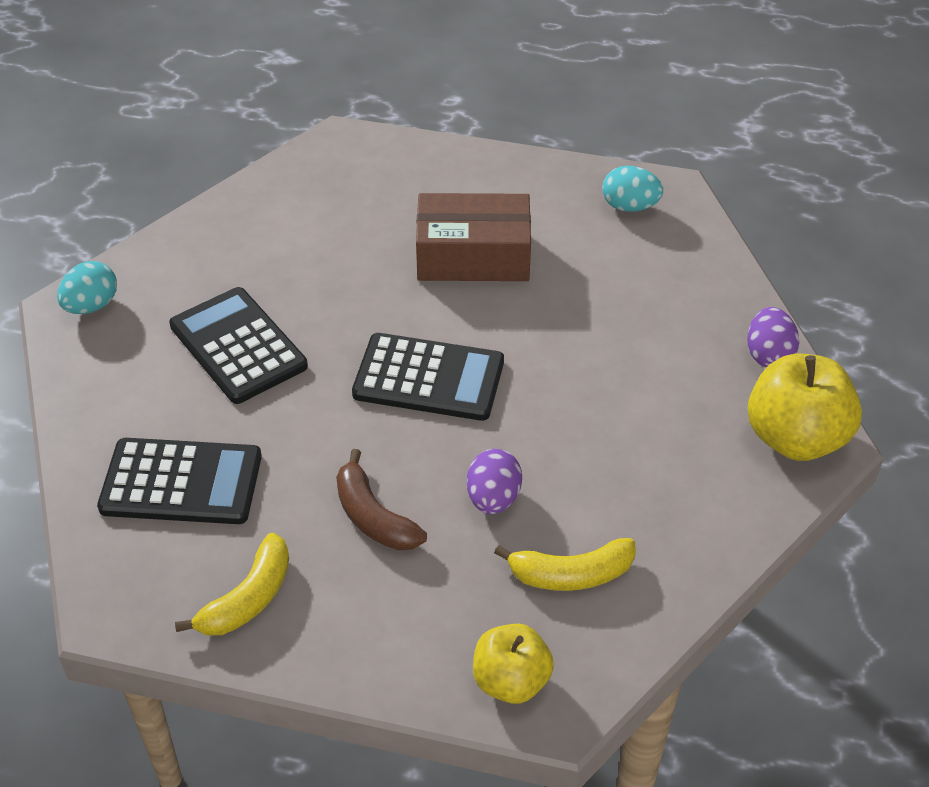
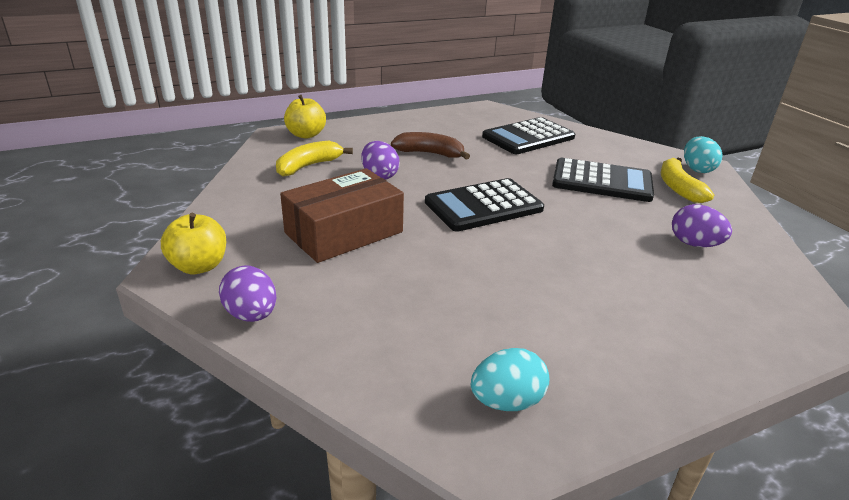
camera: 140 degrees right, 15 degrees down
yellow banana [175,533,289,635] -> yellow banana moved to [661,158,714,203]
brown box [416,193,531,281] -> brown box moved to [280,168,404,263]
yellow apple [748,353,862,461] -> yellow apple [161,213,226,274], size x0.64
none -> purple egg [672,204,732,247]

